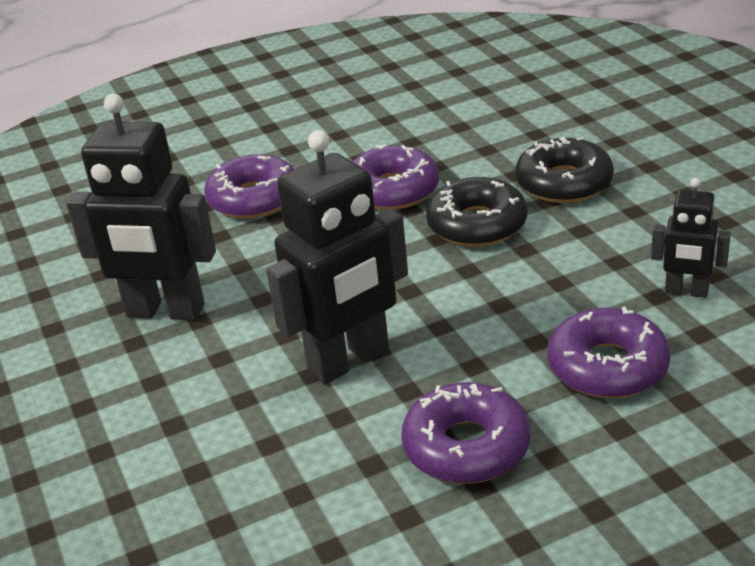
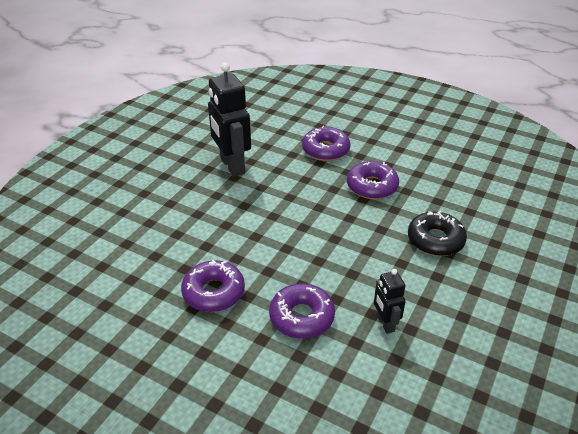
camera: 50 degrees right, 5 degrees up
black robot [266,130,408,385] -> none
black donut [426,177,527,247] -> none

